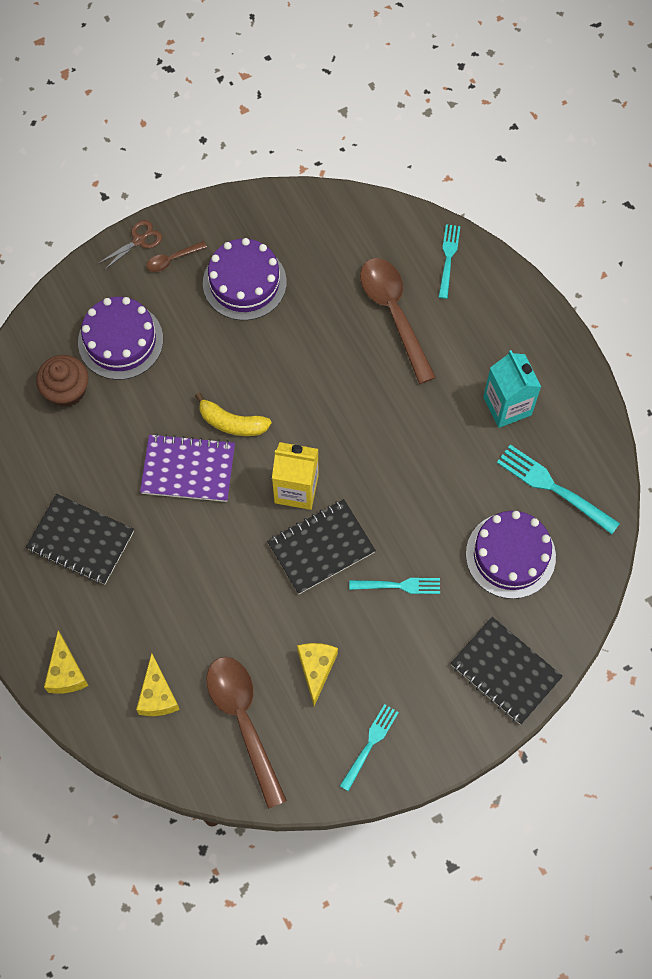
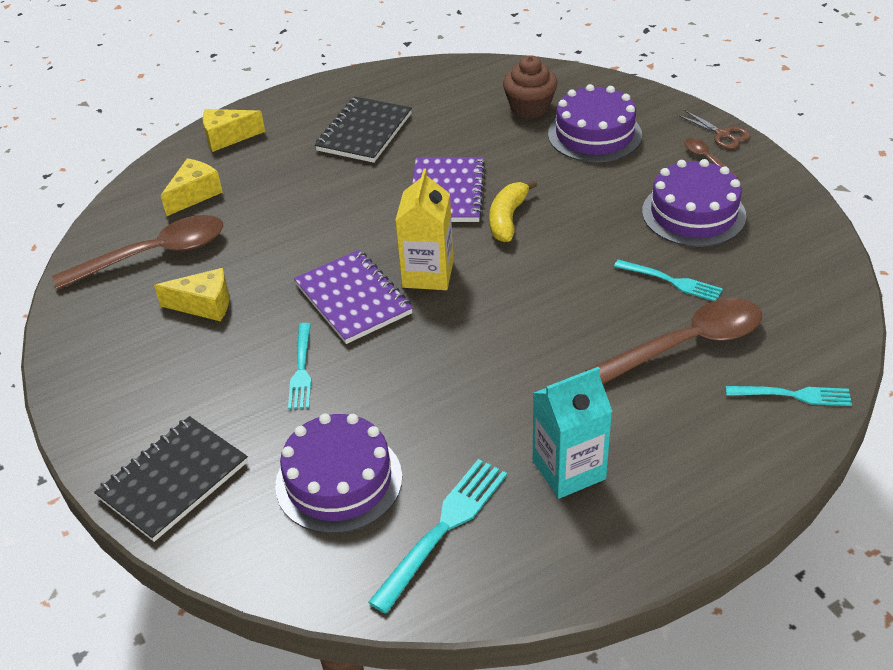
camera: 90 degrees right, 25 degrees down
yellow cheese [136,653,180,716] -> yellow cheese turned 135 degrees clockwise [161,158,223,216]
black notebook [267,499,376,594] -> purple notebook [294,250,413,344]
turquoise fork [340,704,399,791] -> turquoise fork moved to [614,260,723,301]

